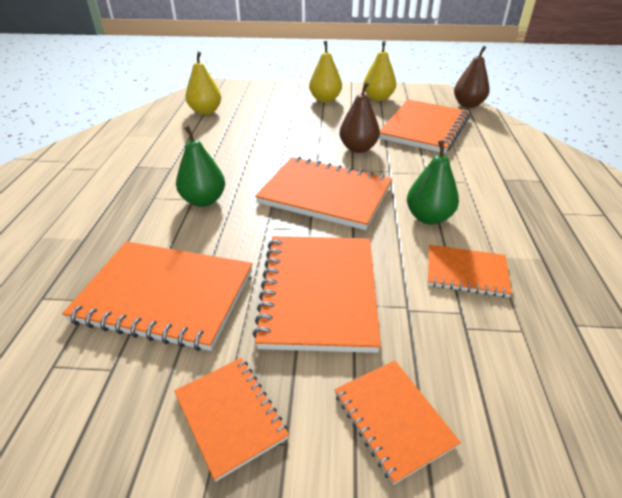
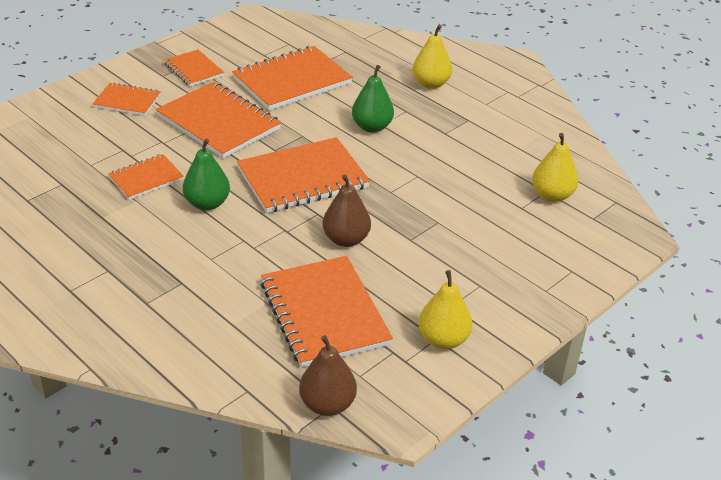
camera: 130 degrees right, 0 degrees up
orange notebook [174,358,289,482] -> orange notebook turned 45 degrees clockwise [164,49,224,86]
yellow pear [309,41,342,103] -> yellow pear moved to [412,25,452,89]

